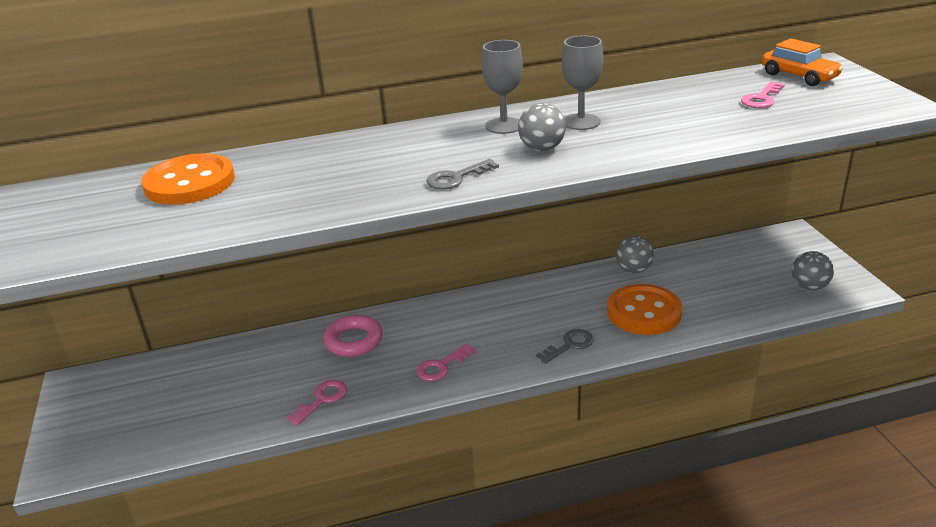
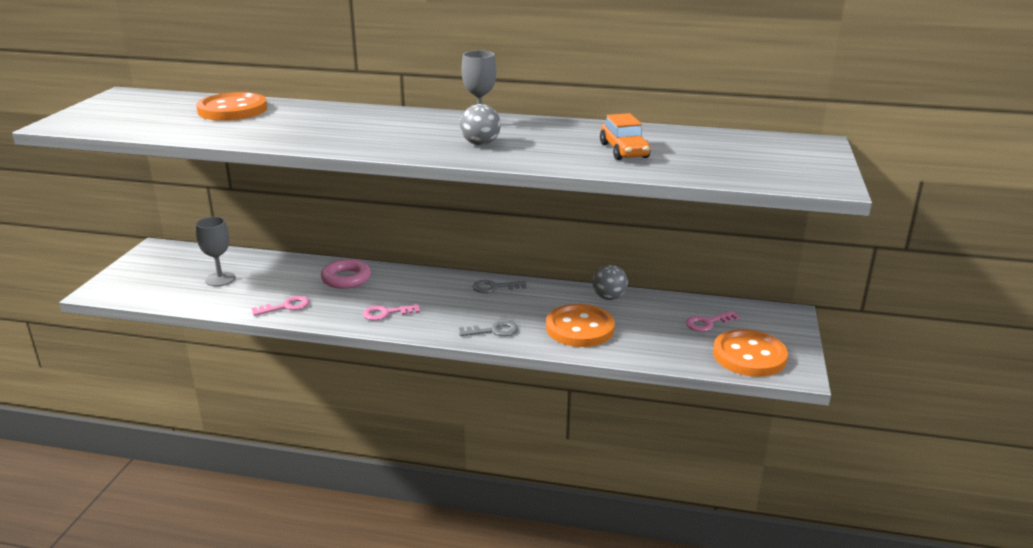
camera: 25 degrees right, 5 degrees down
grey key [426,159,499,190] -> grey key moved to [473,280,527,293]
grey goblet [562,36,603,130] -> grey goblet moved to [196,217,235,286]
pink key [741,81,785,108] -> pink key moved to [686,311,740,332]
orange car [762,38,843,86] -> orange car moved to [600,113,650,160]
grey ball [792,251,834,290] -> orange button [713,329,788,377]

